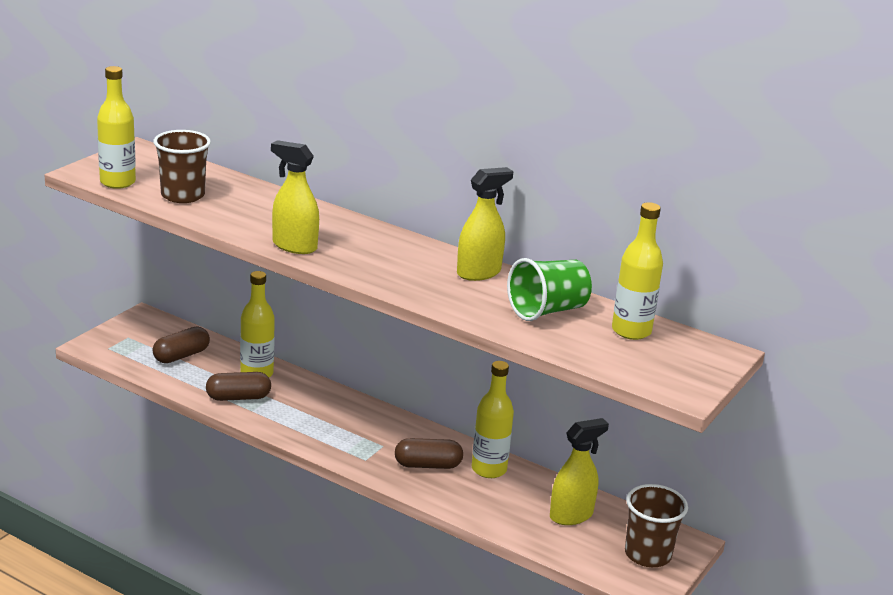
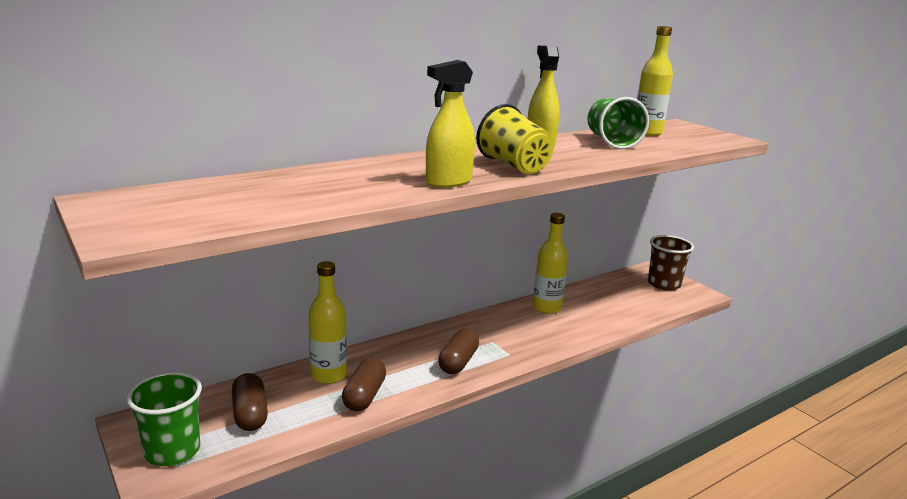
camera: 65 degrees left, 5 degrees down
yellow bottle [97,66,136,189] -> none
brown cup [153,130,211,203] -> none
brown capsule [395,438,463,469] -> brown capsule moved to [438,328,479,374]
yellow spray bottle [550,418,609,525] -> none
none -> green cup [126,372,202,466]
none -> yellow cup [476,104,554,174]

